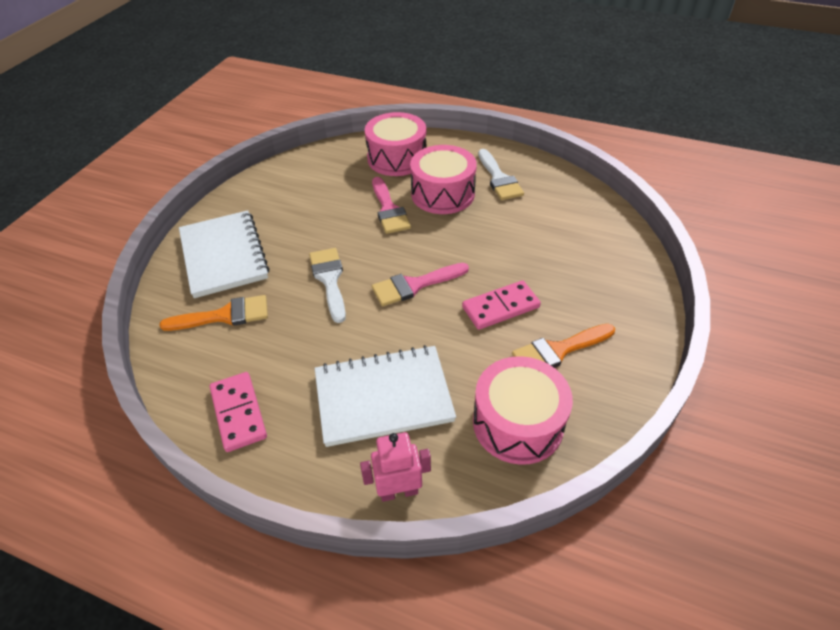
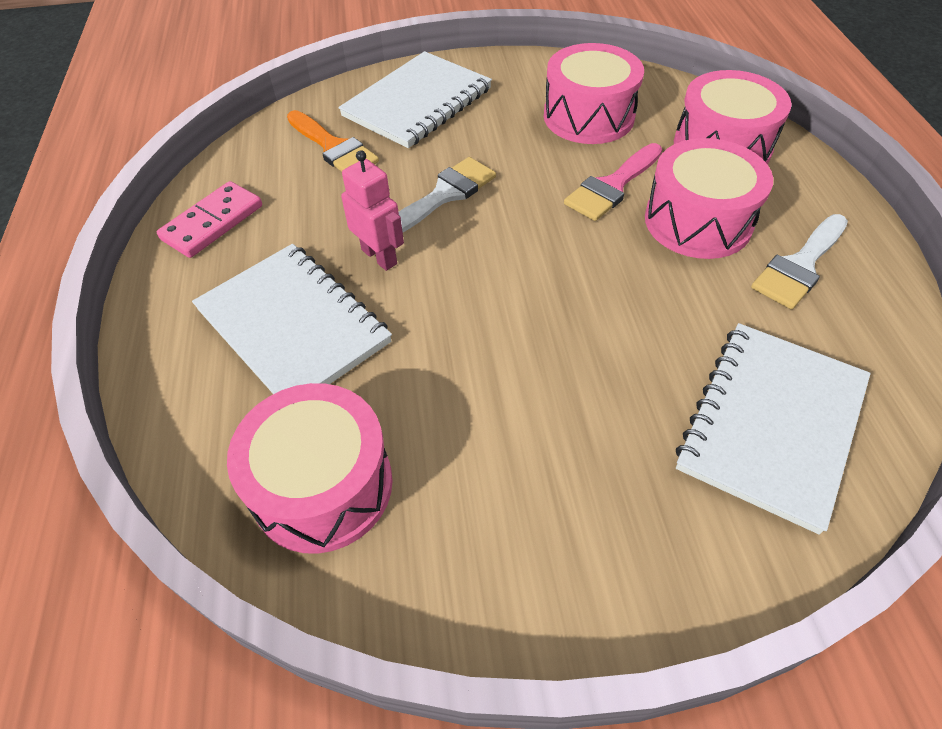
camera: 60 degrees right, 5 degrees up
pink robot [360,432,431,502] -> pink robot moved to [341,150,404,271]
pink brush [372,263,469,306] -> none
pink domino [462,280,541,330] -> none
orange brush [512,324,615,368] -> none
none -> pink drum [544,43,644,144]
none -> white notebook [676,323,871,535]

